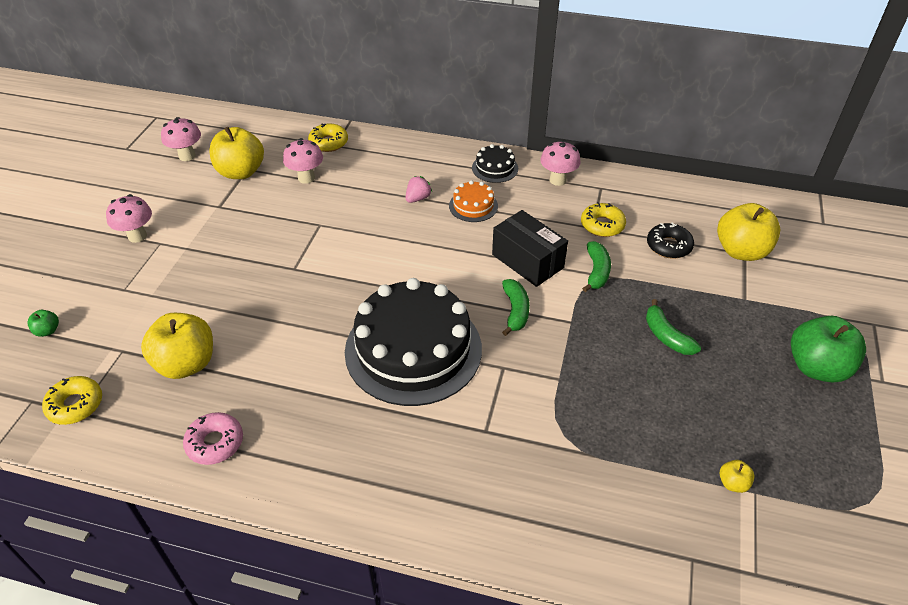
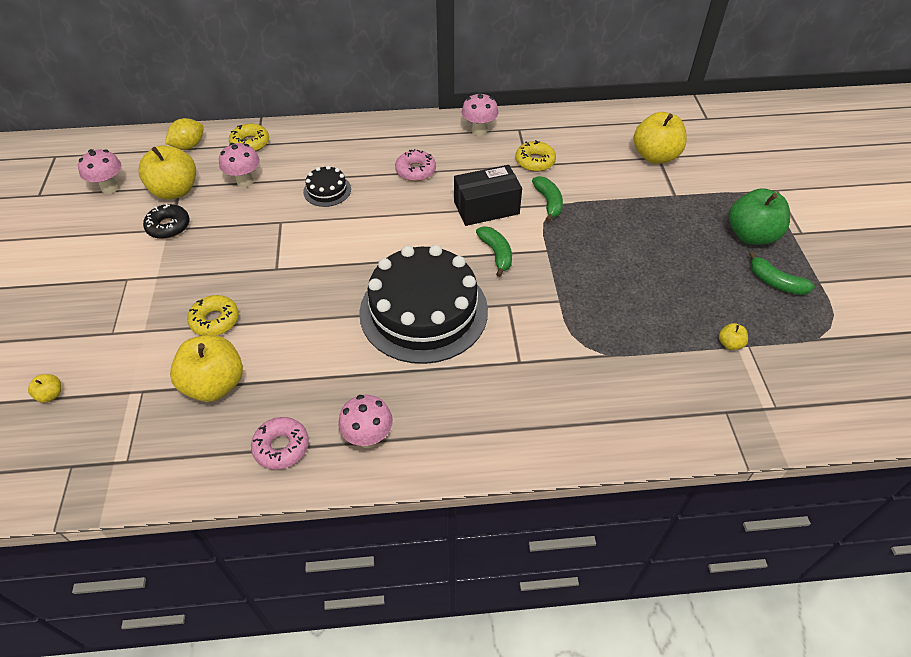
camera: 20 degrees left, 5 degrees up
green apple [27,310,59,337] -> yellow apple [28,374,61,403]
yellow donut [42,376,102,425] -> yellow donut moved to [187,295,239,336]
pink mushroom [106,194,152,243] -> pink mushroom moved to [338,395,393,448]
pink strawberry [406,176,432,203] -> none
orange cake [449,180,498,222] -> pink donut [395,149,436,181]
black cake [472,144,518,183] -> black cake moved to [303,165,351,207]
black box [492,210,568,287] -> black box turned 45 degrees counterclockwise [454,165,522,226]
green banana [646,299,701,355] -> green banana moved to [749,251,815,295]
black donut [647,222,694,259] -> black donut moved to [143,204,190,239]
none -> yellow lemon [165,118,204,150]

